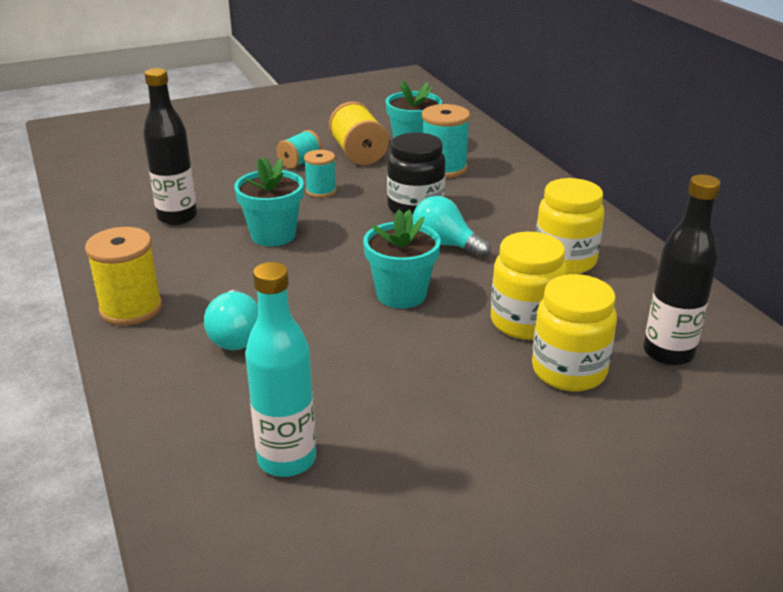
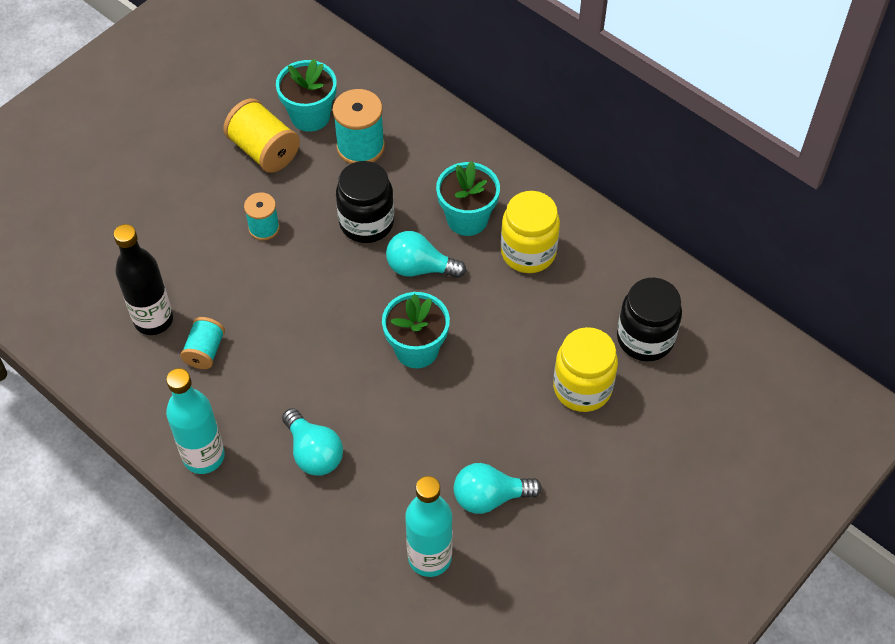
camera: 25 degrees left, 25 degrees up
yellow spool [85,227,162,326] -> turquoise bottle [166,368,225,474]
turquoise flower pot [234,157,304,246] -> turquoise flower pot moved to [436,161,500,236]
turquoise spool [276,130,322,169] -> turquoise spool moved to [180,317,225,369]
yellow jar [491,232,567,340] -> none
black bottle [643,174,720,366] -> black jar [617,278,682,362]
none -> turquoise light bulb [454,463,542,514]

